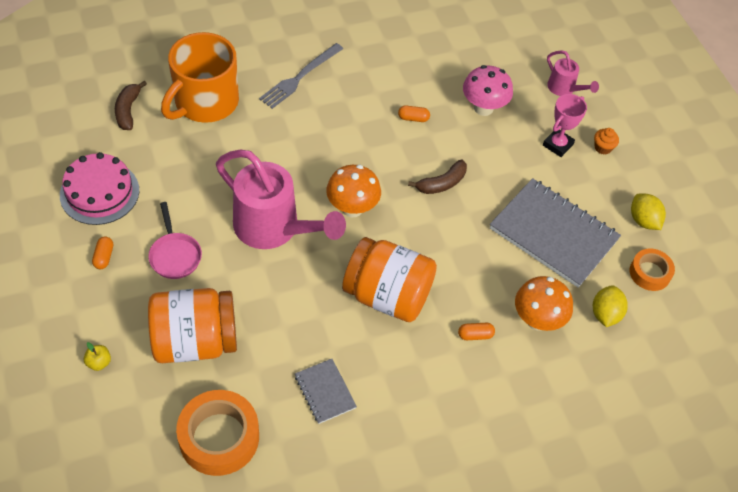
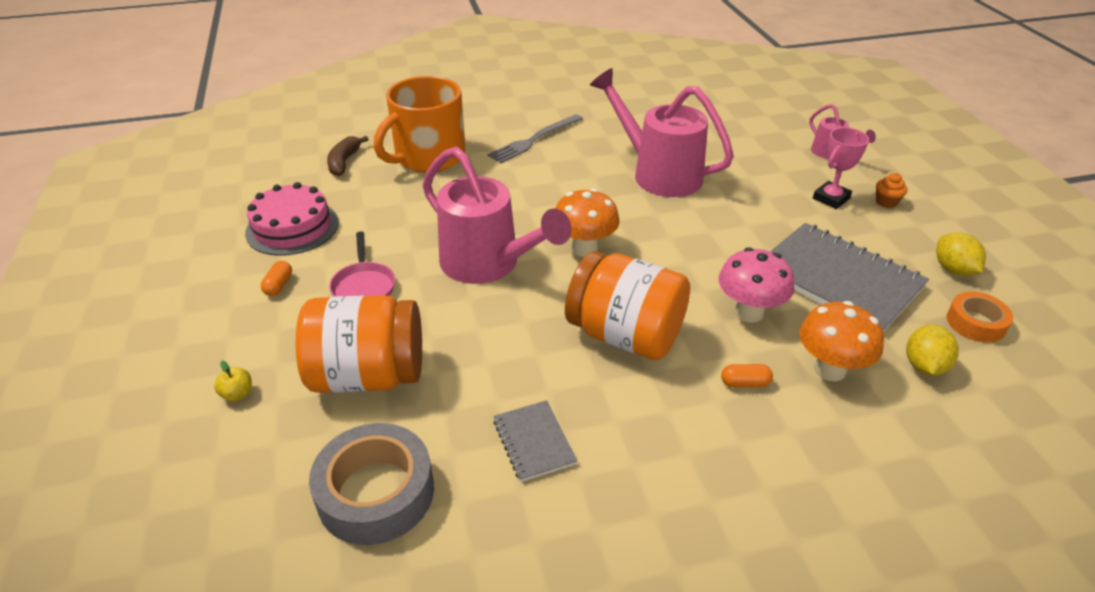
camera: 10 degrees right, 15 degrees down
orange tape [176,390,259,476] -> grey tape [309,423,434,545]
orange capsule [398,105,430,122] -> pink watering can [590,68,734,197]
brown banana [408,159,467,194] -> none
pink mushroom [463,65,513,116] -> pink mushroom moved to [719,247,794,323]

